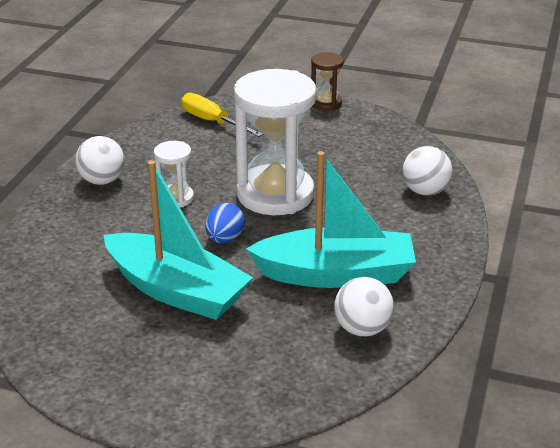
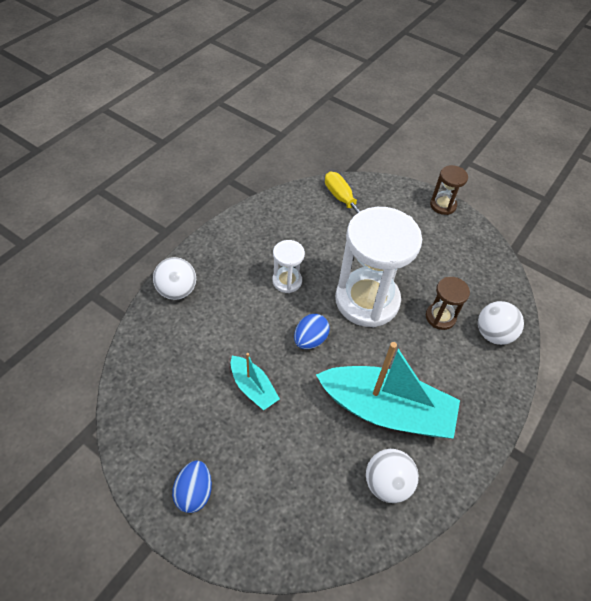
camera: 15 degrees right, 20 degrees up
white ball [75,136,125,185] -> white ball moved to [153,257,196,300]
turquoise boat [104,160,253,320] -> turquoise boat [231,353,280,410], size x0.49
none -> blue egg [172,460,212,513]
none -> brown hourglass [426,277,470,330]

